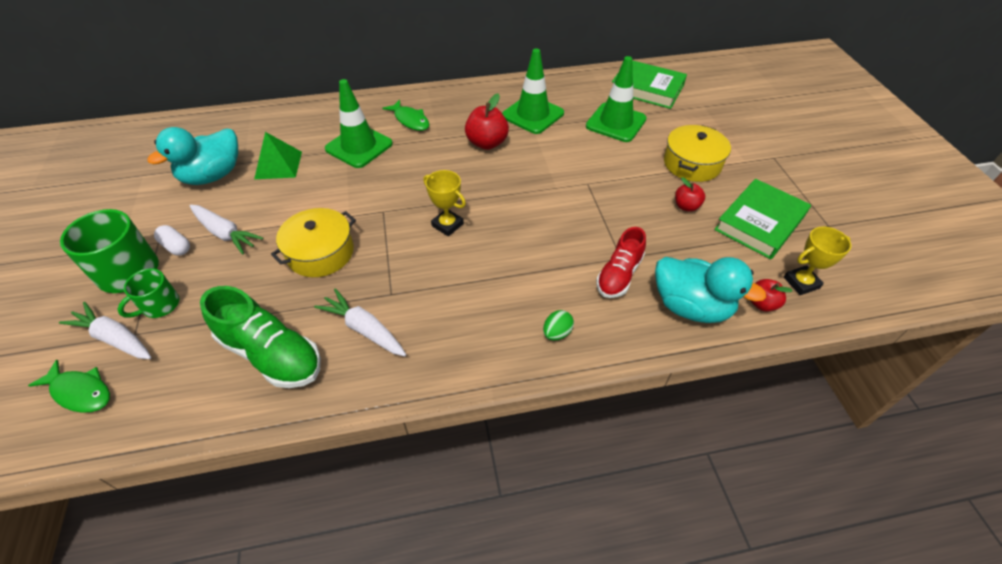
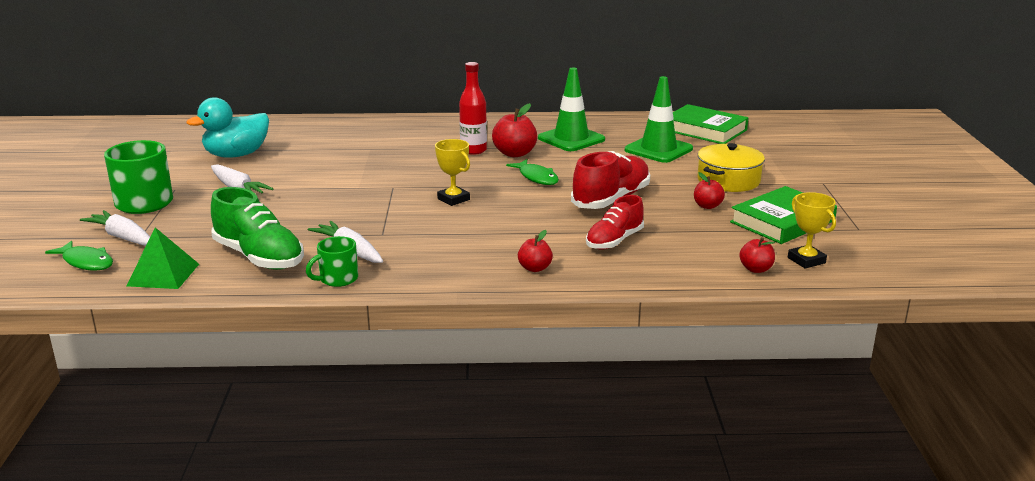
camera: 10 degrees right, 25 degrees down
green mug [117,268,179,318] -> green mug moved to [306,236,358,287]
white capsule [154,225,190,255] -> none
green pyramid [254,132,302,179] -> green pyramid moved to [127,228,199,289]
yellow pot [271,208,356,277] -> none
green traffic cone [325,79,393,168] -> none
green fish [383,100,429,131] -> green fish moved to [506,159,559,185]
green egg [543,310,574,340] -> red apple [518,230,553,272]
turquoise duck [655,257,766,323] -> none
yellow trophy [784,227,851,295] -> yellow trophy turned 75 degrees clockwise [788,192,836,269]
none -> red bottle [459,62,487,155]
none -> red shoe [571,151,650,209]

